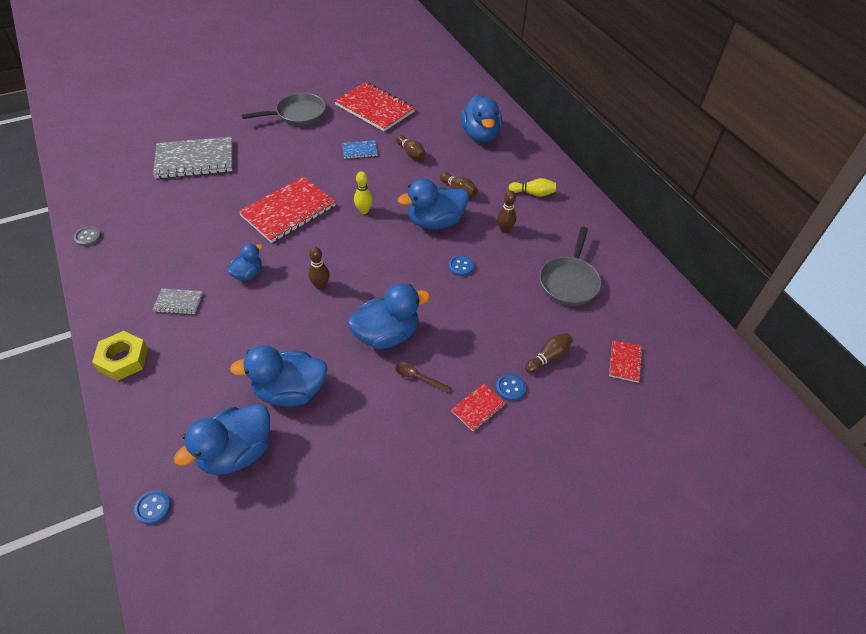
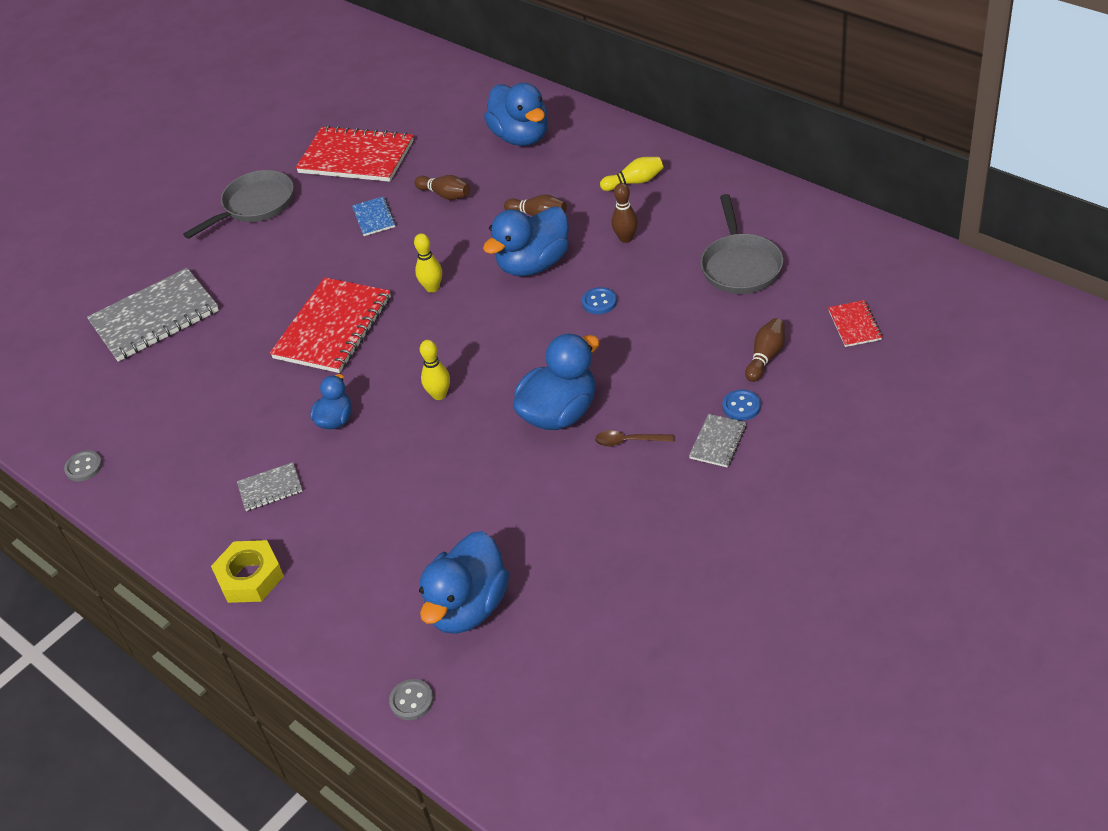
camera: 15 degrees left, 5 degrees down
blue button [134,490,171,524] -> grey button [389,679,434,720]
blue duck [230,345,328,407] -> none
brown bowling pin [308,247,330,290] -> yellow bowling pin [420,340,450,400]
blue notebook [342,140,378,159] -> blue notebook turned 75 degrees counterclockwise [352,196,396,236]
red notebook [451,383,506,432] -> grey notebook [689,414,746,467]

